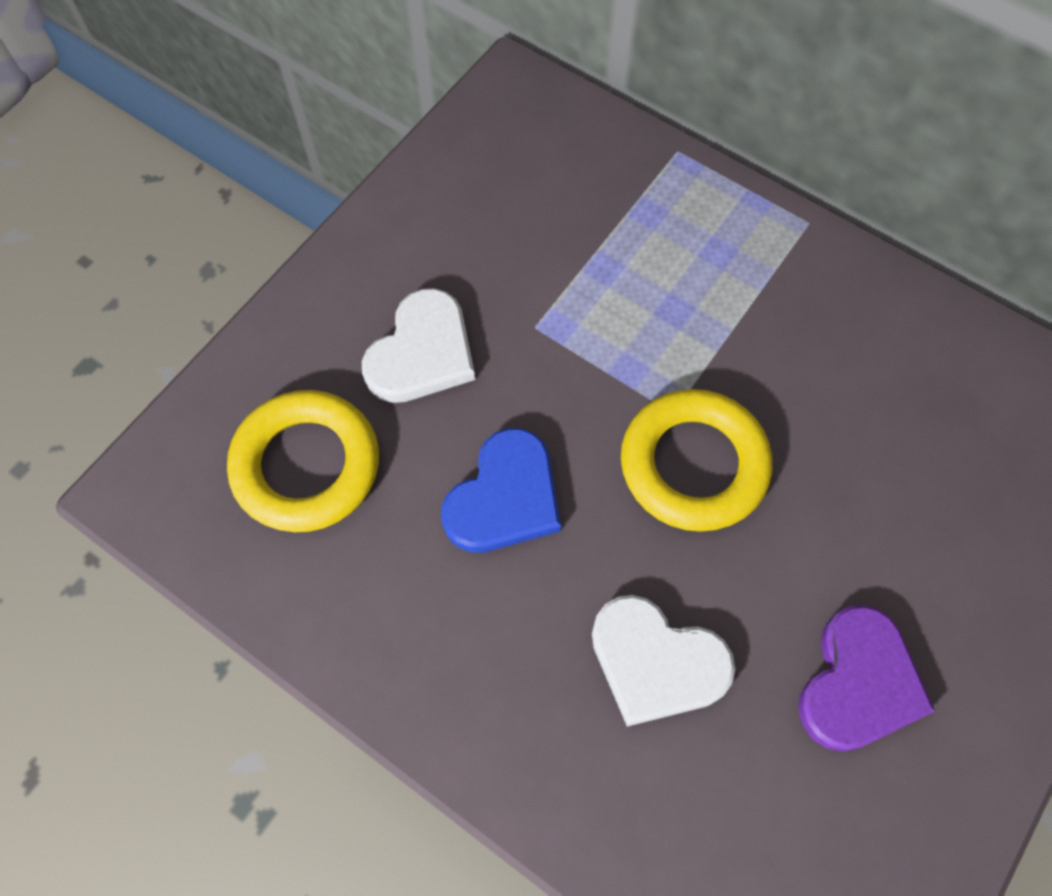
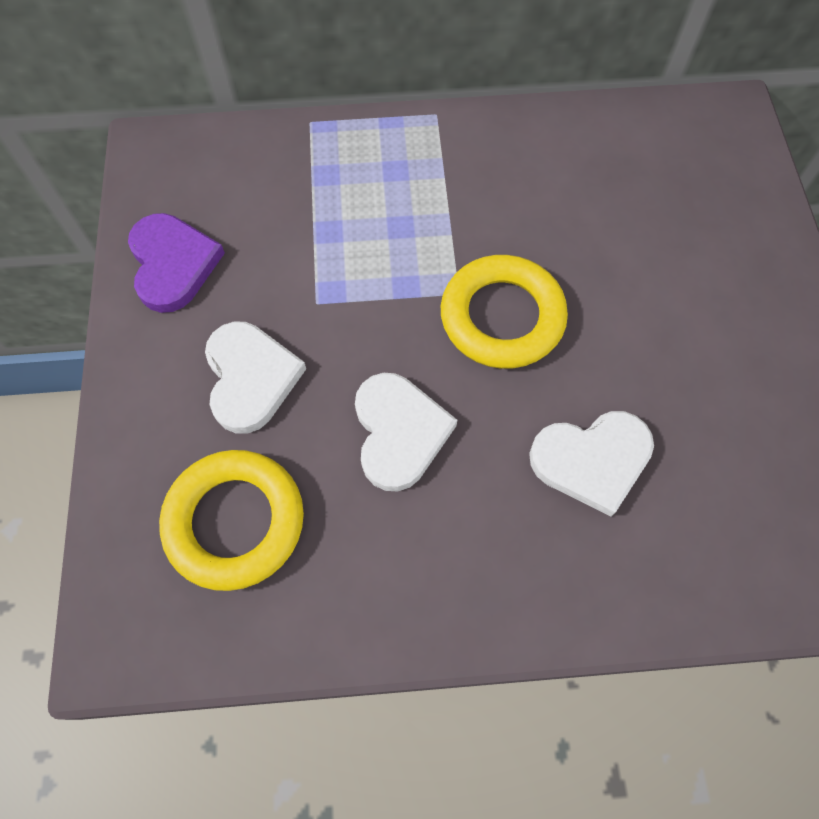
camera: 40 degrees left, 0 degrees up
blue heart [441,428,561,553] -> white heart [355,373,457,492]
purple heart [798,605,935,752] -> purple heart moved to [128,213,225,313]

